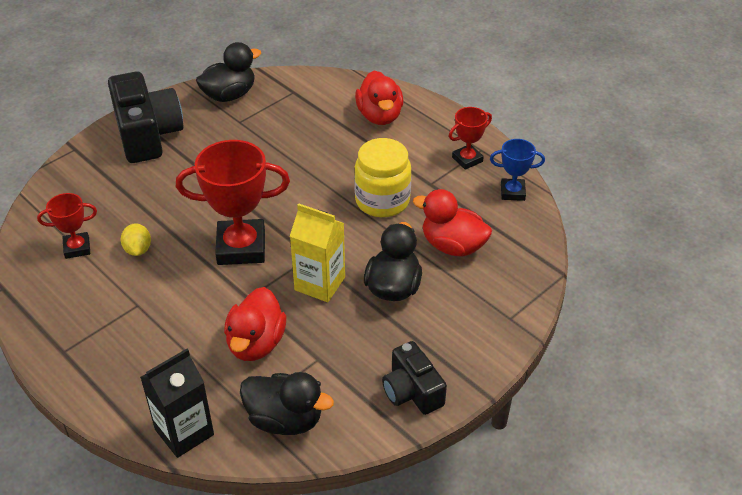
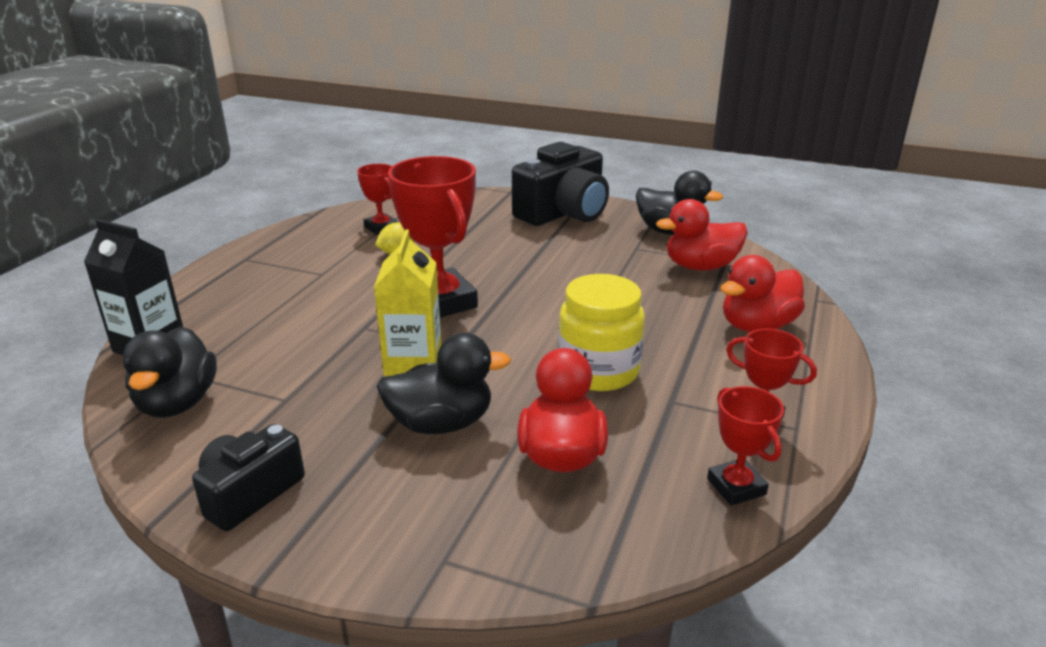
camera: 65 degrees right, 15 degrees down
red duck [224,287,286,361] -> red duck moved to [656,199,748,271]
blue trophy [490,139,545,201] -> red trophy [707,386,784,506]

